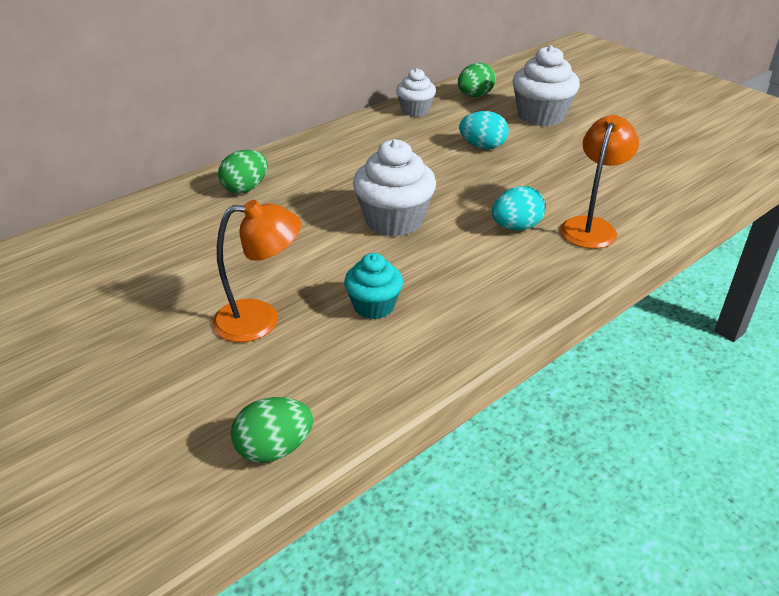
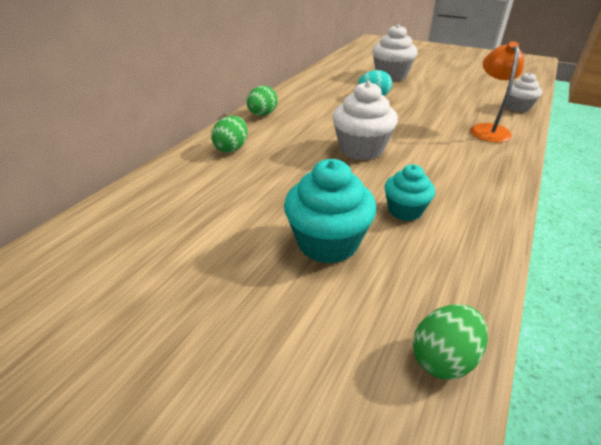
camera: 20 degrees left, 0 degrees up
orange lamp [212,200,301,342] -> turquoise cupcake [284,159,376,264]
white cupcake [396,68,436,117] -> white cupcake moved to [506,72,542,112]
green egg [458,62,496,97] -> green egg moved to [247,86,278,116]
turquoise egg [492,186,546,230] -> none

